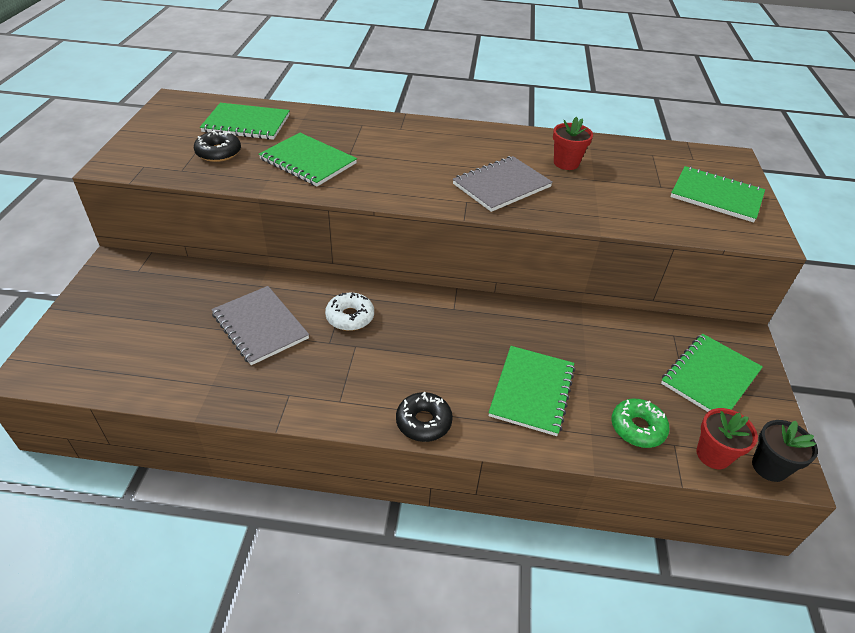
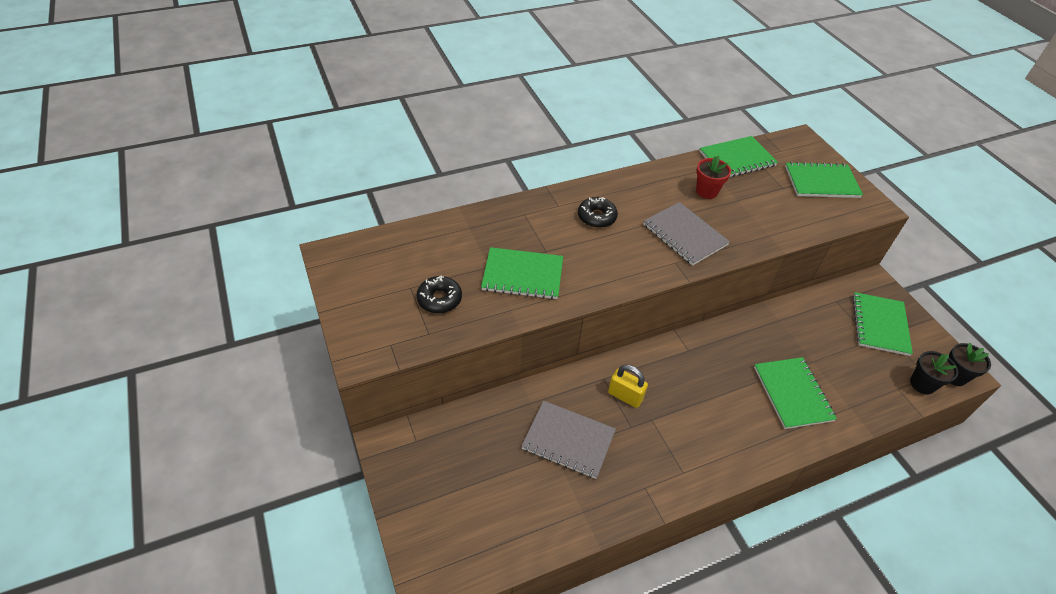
camera: 30 degrees left, 5 degrees up
green notebook [200,103,290,140] -> green notebook moved to [699,136,778,177]
white donut [325,293,374,331] -> yellow padlock [608,364,648,408]
black donut [396,392,453,442] -> black donut moved to [578,197,618,228]
grey notebook [453,156,553,212] -> grey notebook turned 60 degrees counterclockwise [643,202,730,266]
green donut [612,399,669,448] -> none
red flower pot [696,408,758,469] -> black flower pot [910,351,958,395]

